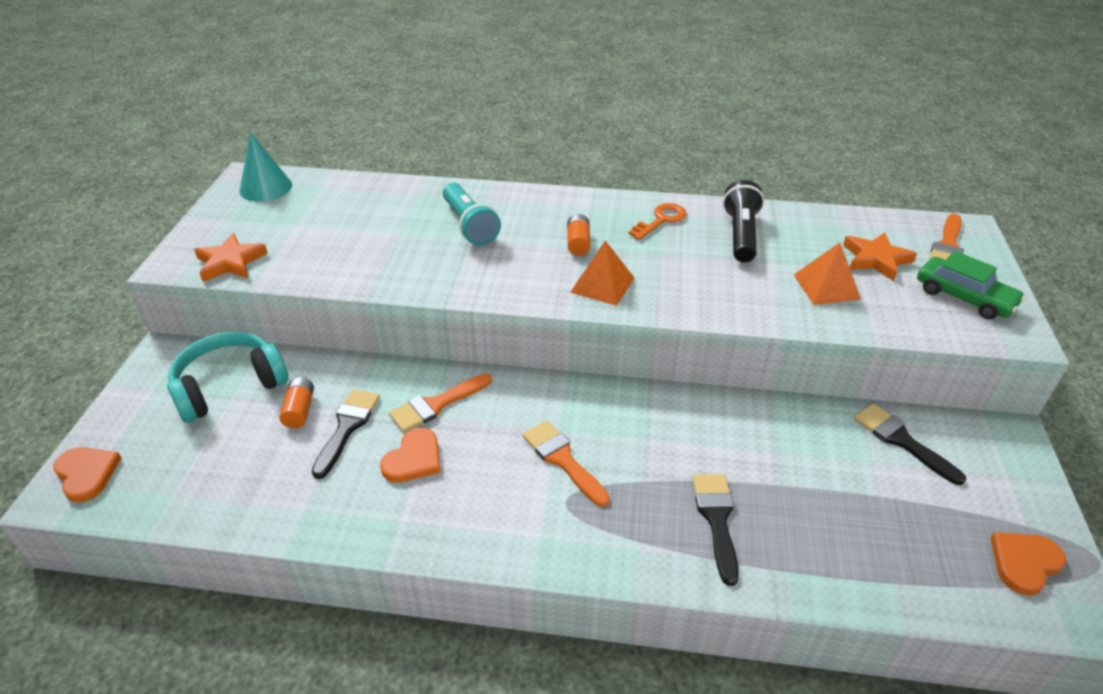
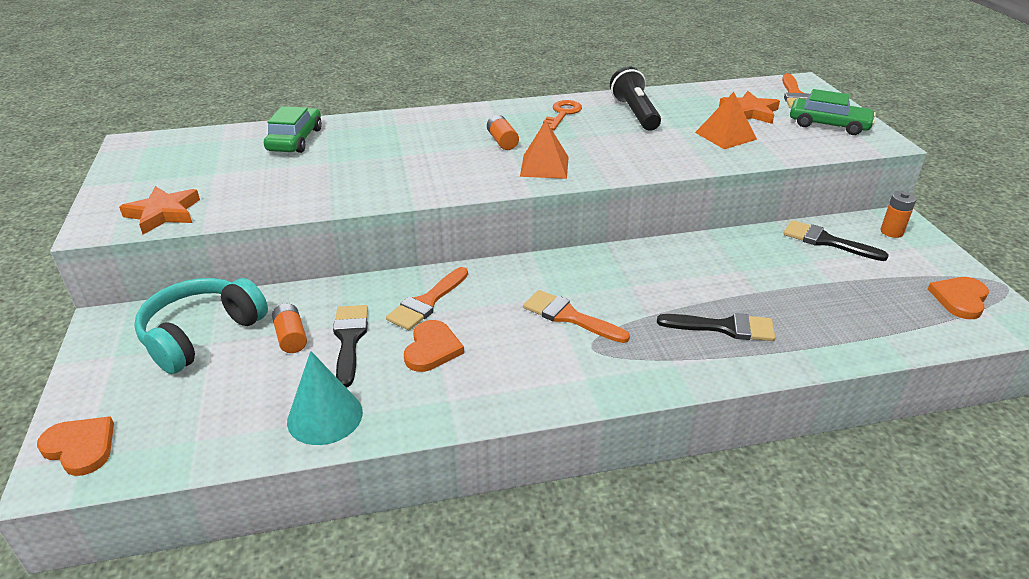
camera: 20 degrees left, 5 degrees down
turquoise cone [240,132,292,202] -> turquoise cone moved to [287,351,363,445]
turquoise flashlight [443,183,501,246] -> none
black brush [692,474,739,586] -> black brush turned 120 degrees clockwise [657,313,775,341]
none -> green car [264,106,322,153]
none -> orange battery [881,191,916,238]

